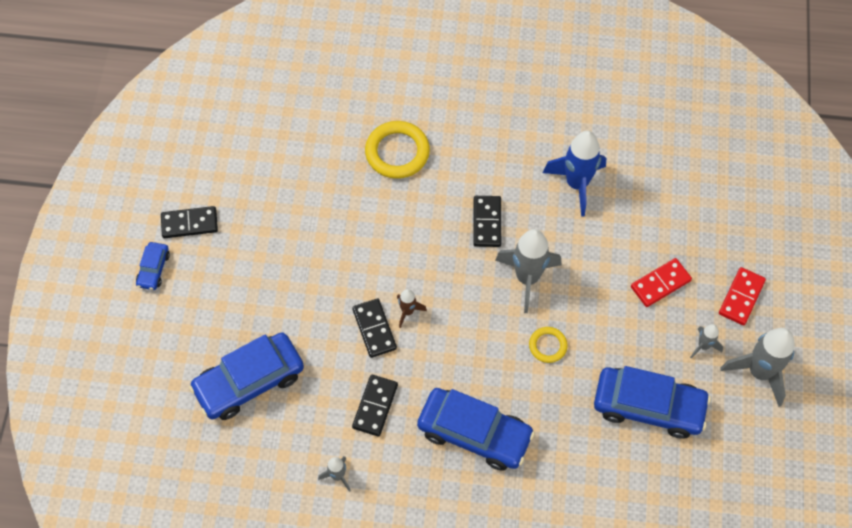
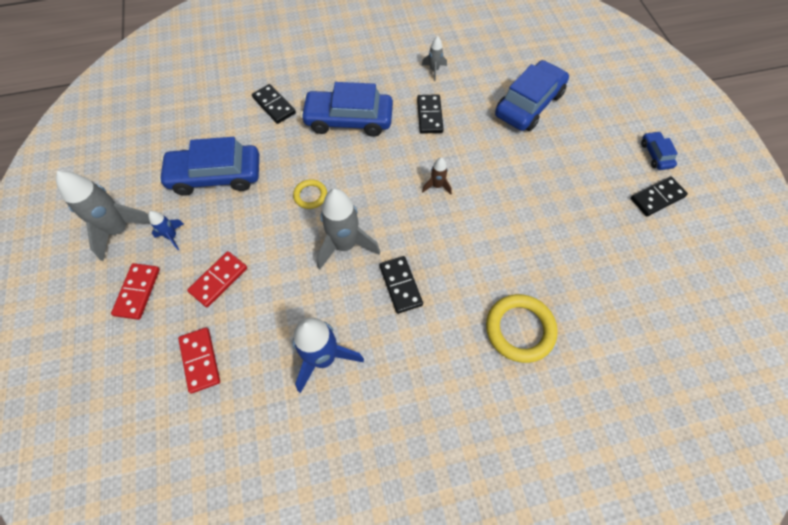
camera: 160 degrees right, 0 degrees up
black domino [352,298,397,358] -> black domino moved to [252,84,296,124]
grey rocket [690,324,723,359] -> blue rocket [148,211,184,250]
none -> red domino [178,328,220,393]

